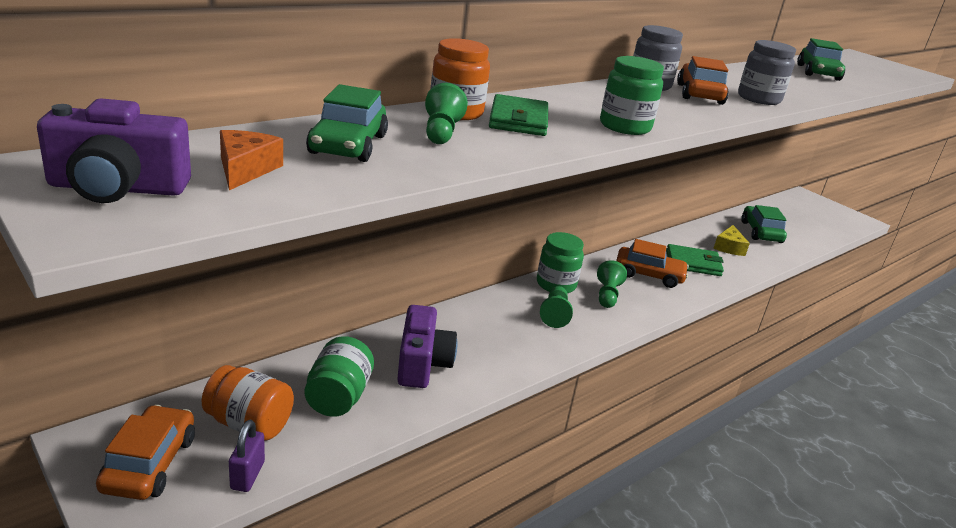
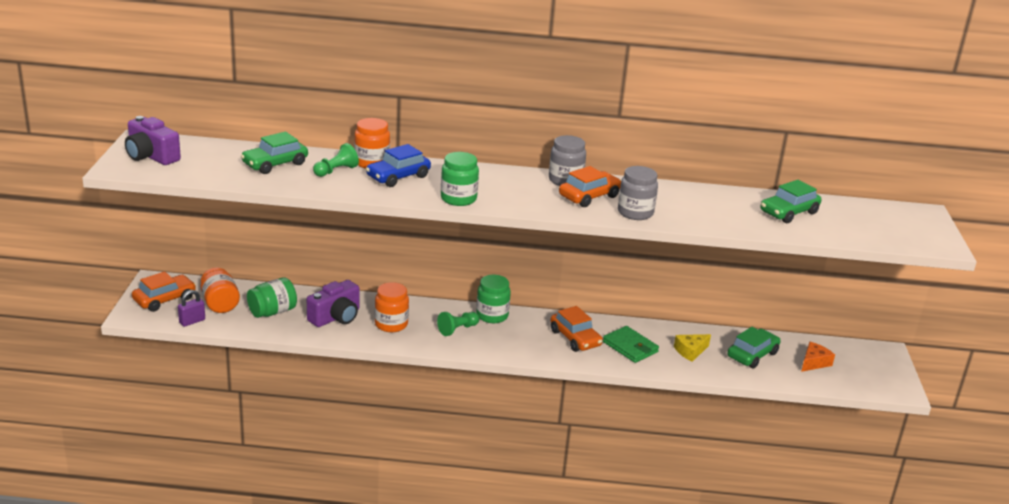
camera: 45 degrees right, 0 degrees up
orange cheese [220,130,283,190] -> orange cheese moved to [801,342,835,372]
green wallet [489,94,548,136] -> blue car [366,144,431,187]
green pawn [597,260,627,308] -> none
none -> orange jar [375,282,409,332]

